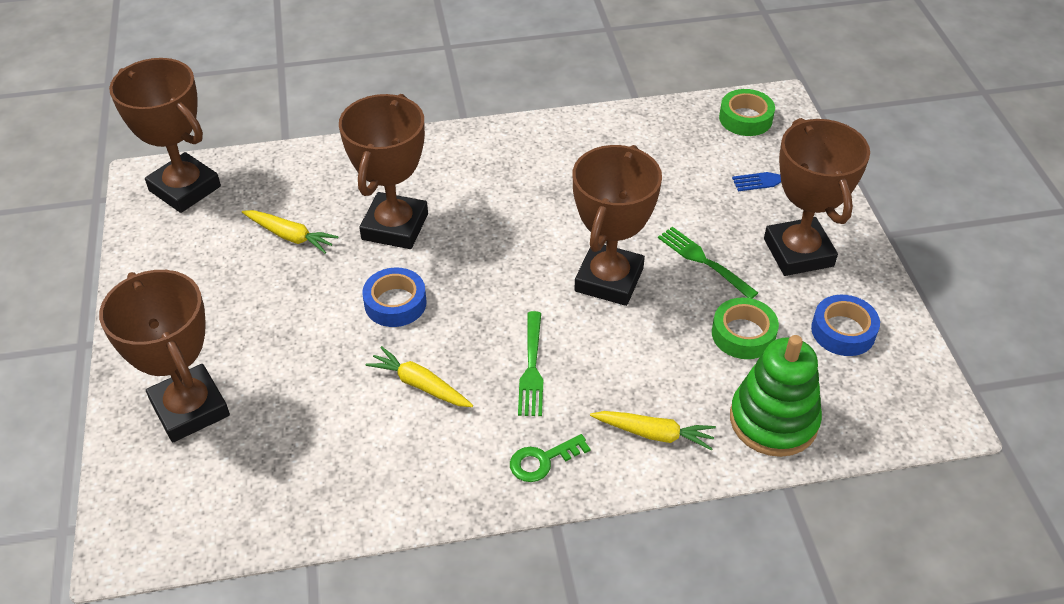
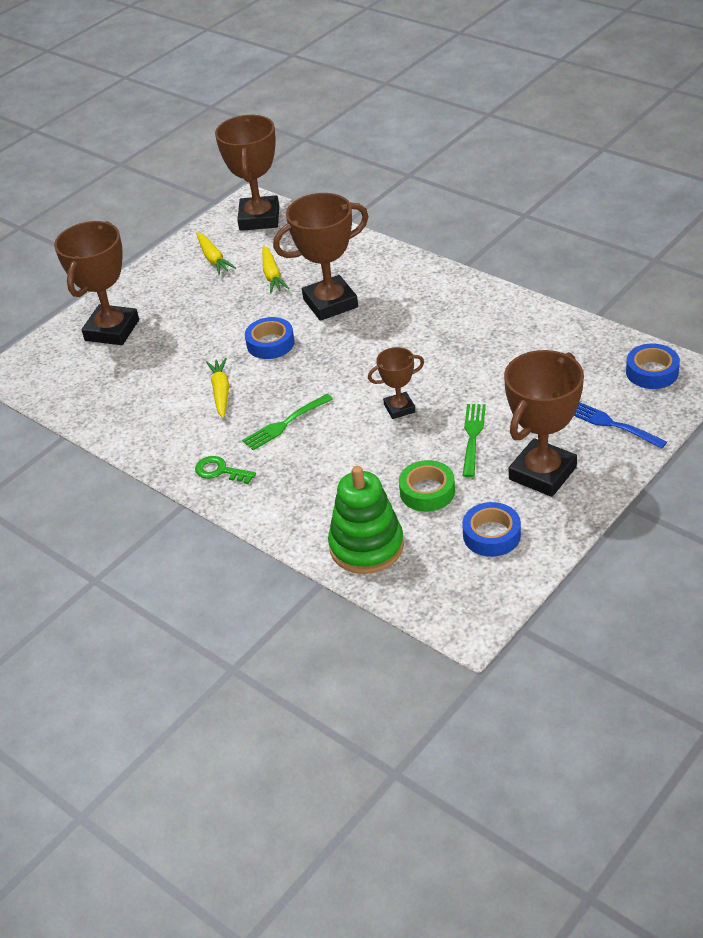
camera: 55 degrees right, 5 degrees down
brown trophy [573,145,662,306] -> brown trophy [368,347,424,419], size x0.53
yellow carrot [590,411,716,451] -> yellow carrot moved to [196,232,236,275]
green tape [719,89,775,136] -> blue tape [626,344,680,389]

